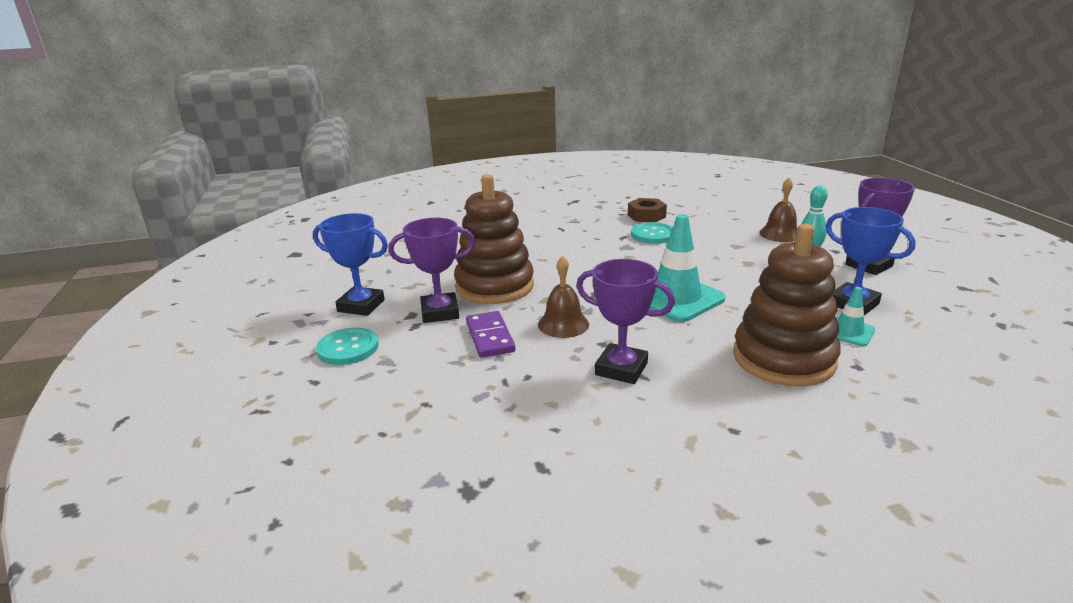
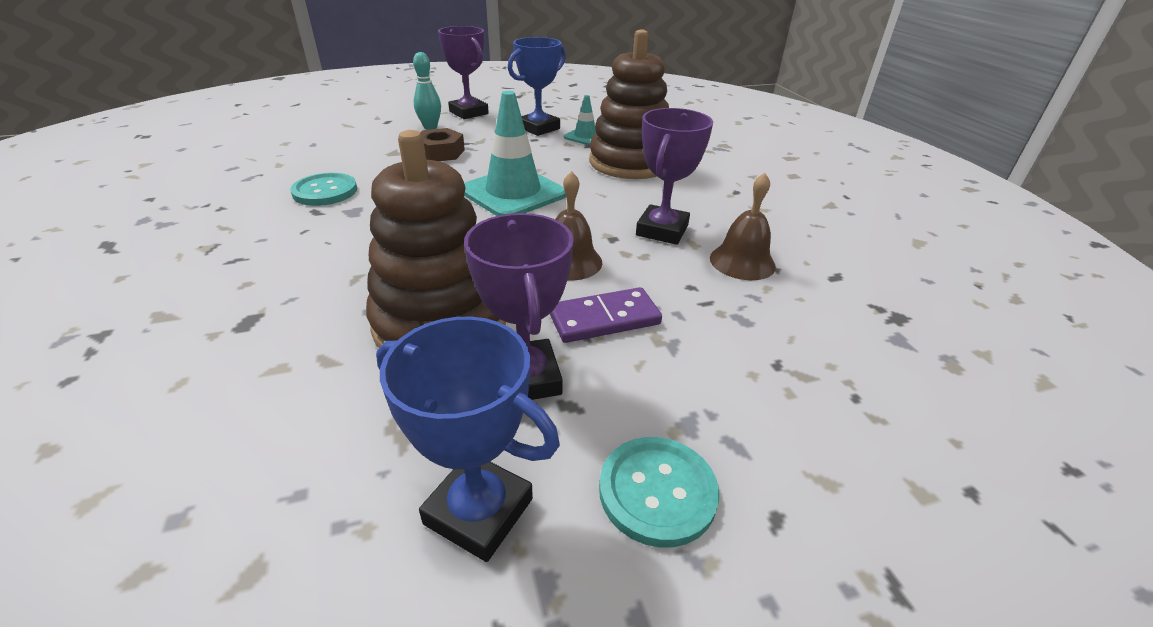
camera: 95 degrees left, 10 degrees up
blue trophy [313,213,388,316] -> blue trophy turned 75 degrees counterclockwise [376,317,560,562]
brown nut [628,198,667,222] -> brown nut moved to [420,128,465,161]
brown bell [759,178,798,242] -> brown bell moved to [710,173,776,280]

